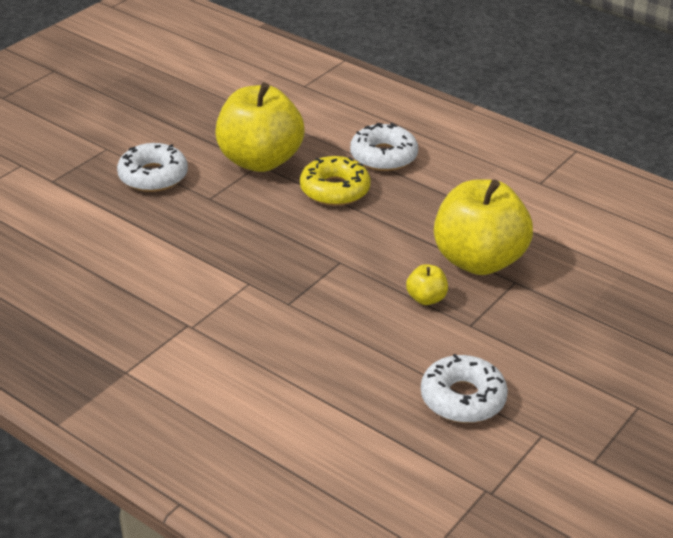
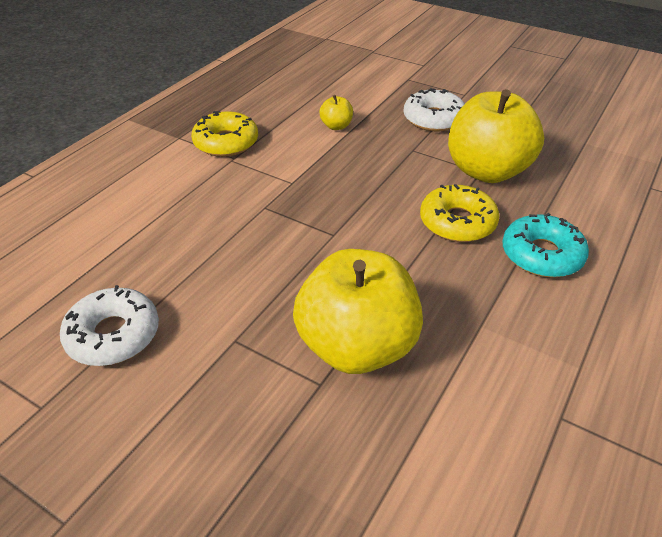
camera: 85 degrees right, 5 degrees up
white donut [350,123,418,171] -> turquoise donut [502,213,589,277]
yellow apple [406,264,448,305] -> yellow apple moved to [319,95,353,130]
none -> yellow donut [191,111,258,157]

